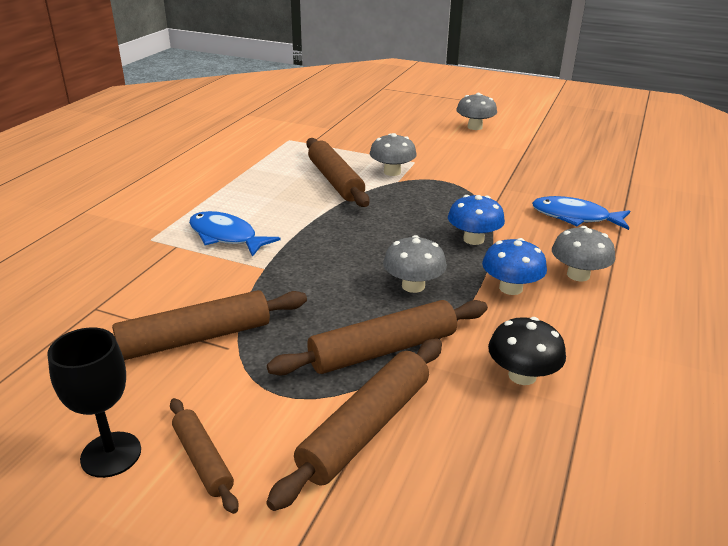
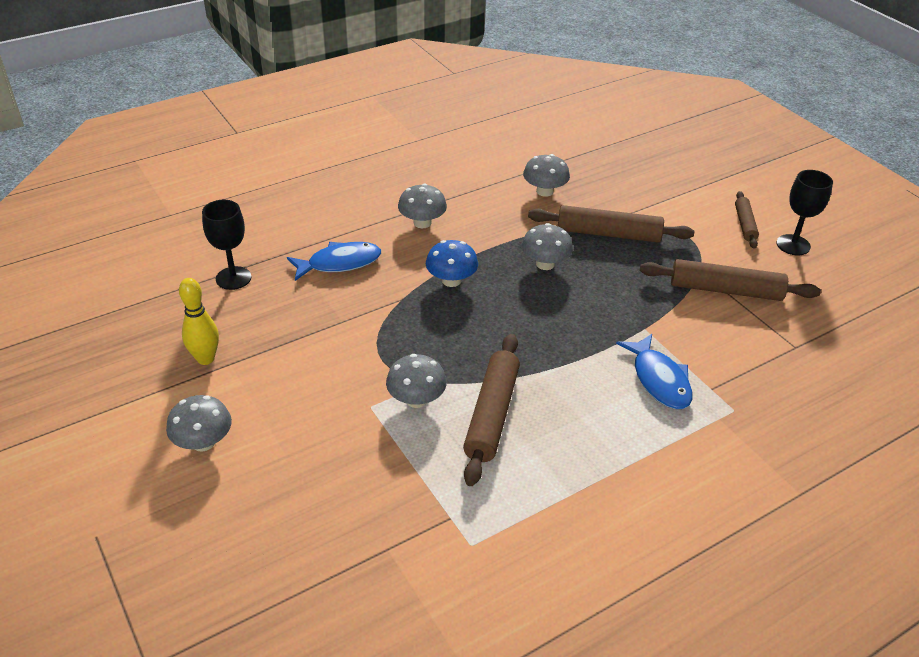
camera: 145 degrees left, 10 degrees up
brown rolling pin [266,338,442,511] -> none
blue mushroom [482,238,547,295] -> none
black mushroom [488,317,566,385] -> grey mushroom [523,154,570,197]
blue fish [532,196,630,230] -> blue fish turned 75 degrees counterclockwise [287,242,381,281]
none -> yellow bowling pin [179,278,219,365]
none -> black goblet [202,200,251,290]

